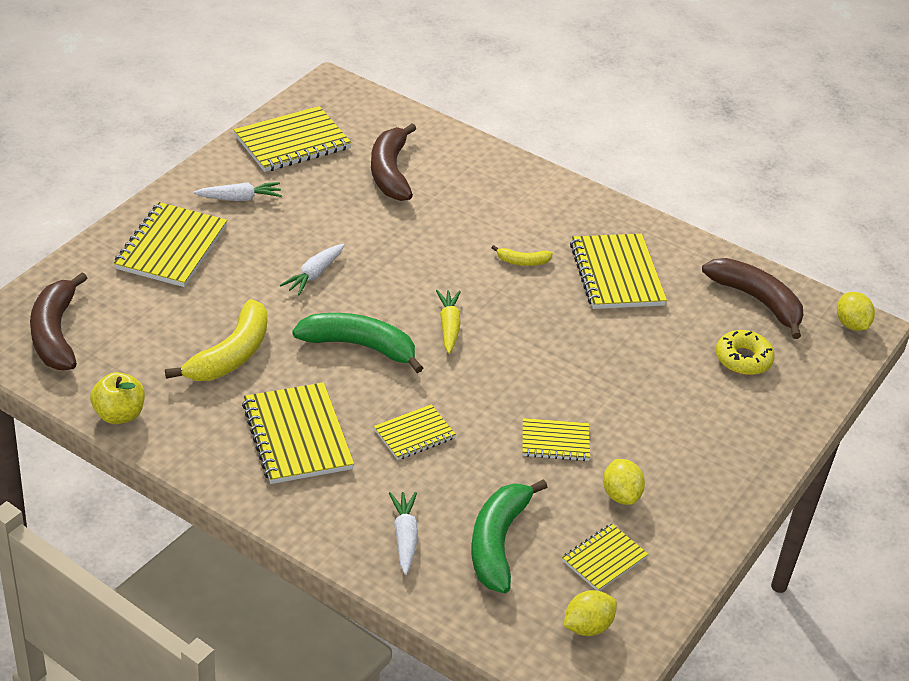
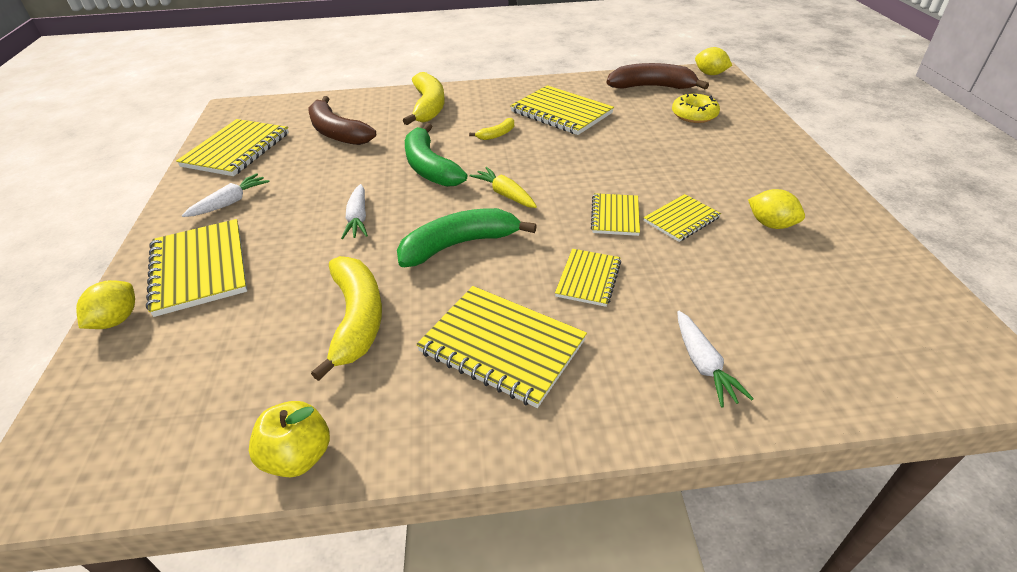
camera: 35 degrees left, 0 degrees up
brown banana [30,273,87,370] -> none
white carrot [389,492,418,575] -> white carrot turned 150 degrees counterclockwise [677,311,754,408]
green banana [471,479,547,593] -> green banana moved to [405,123,467,187]
yellow notebook [562,524,648,591] -> yellow notebook moved to [591,193,640,236]
yellow lemon [564,590,617,636] -> yellow lemon moved to [76,280,135,329]
none -> yellow banana [403,72,445,125]

